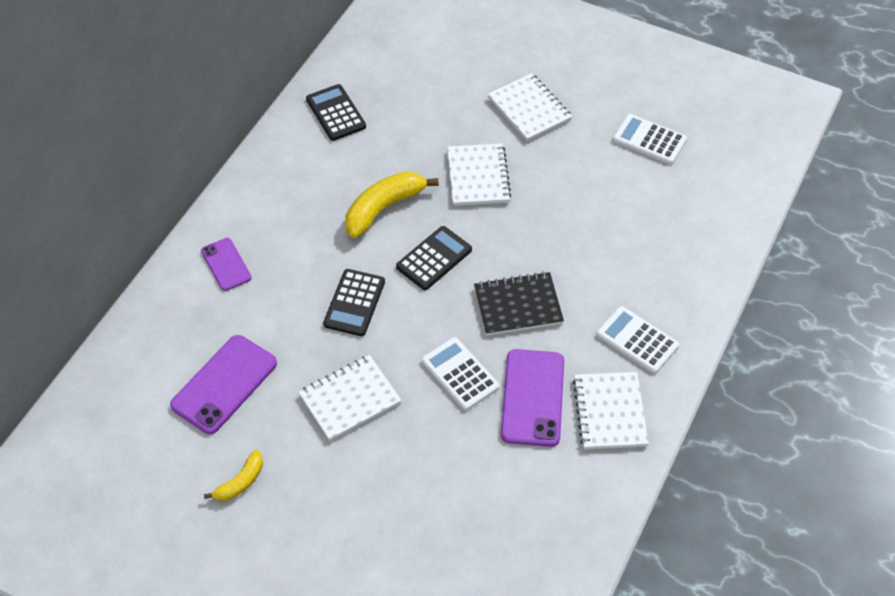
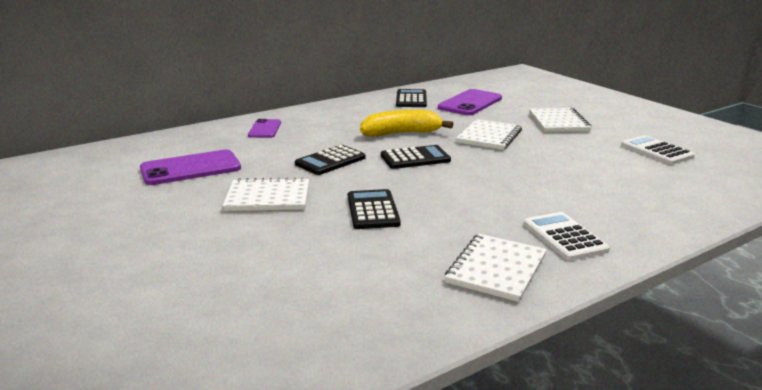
camera: 30 degrees right, 30 degrees down
yellow banana [204,450,263,501] -> none
white calculator [422,337,499,411] -> black calculator [348,189,401,229]
black notebook [474,272,564,336] -> none
purple phone [501,349,564,447] -> purple phone moved to [438,89,502,115]

